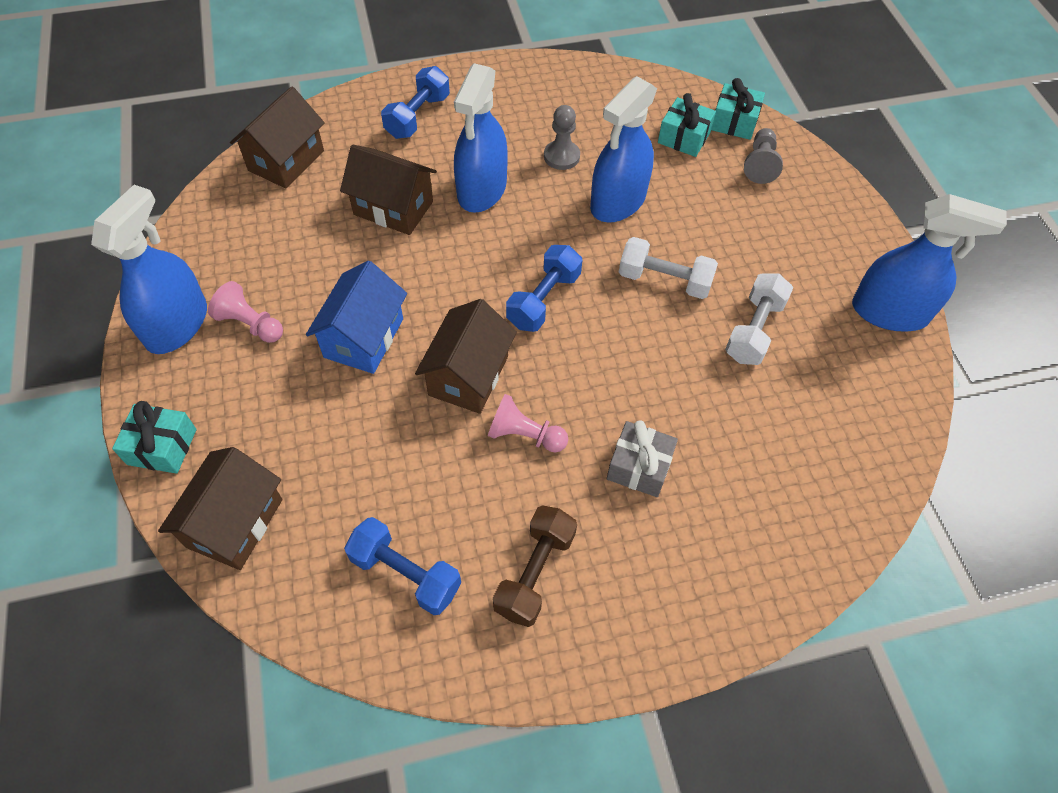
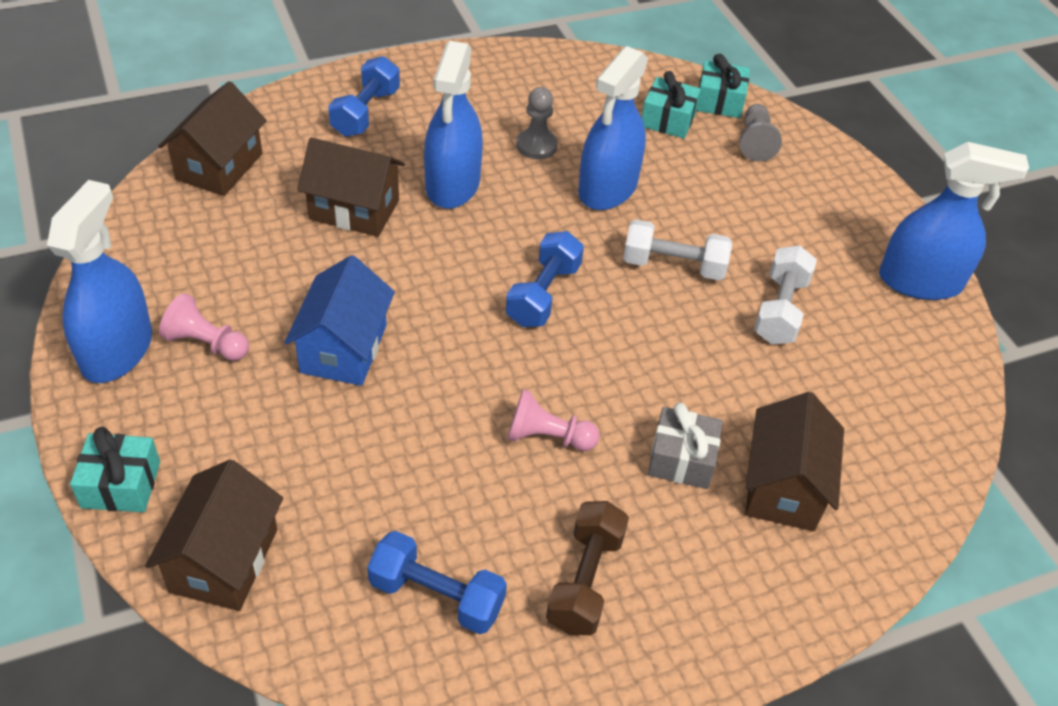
camera: 10 degrees left, 10 degrees down
brown house [415,299,517,414] -> brown house moved to [745,392,844,531]

